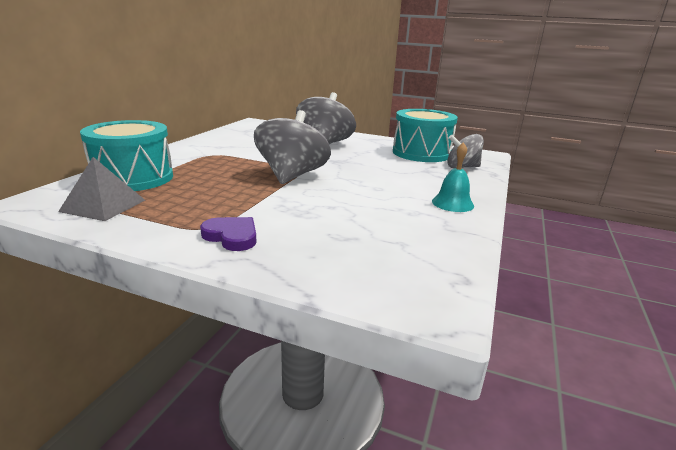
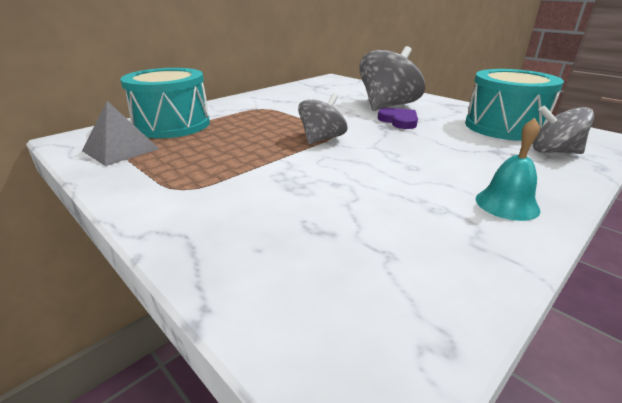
camera: 25 degrees right, 5 degrees up
purple heart [200,217,257,251] -> purple heart moved to [378,108,418,129]
grey spinning top [254,110,331,184] -> grey spinning top [298,94,347,144], size x0.61

